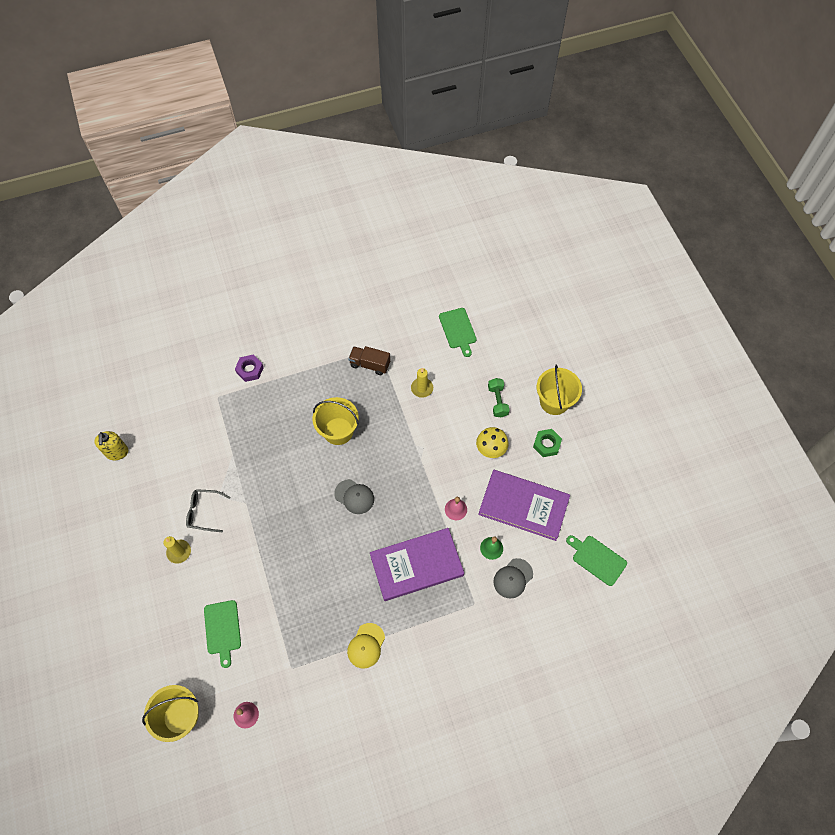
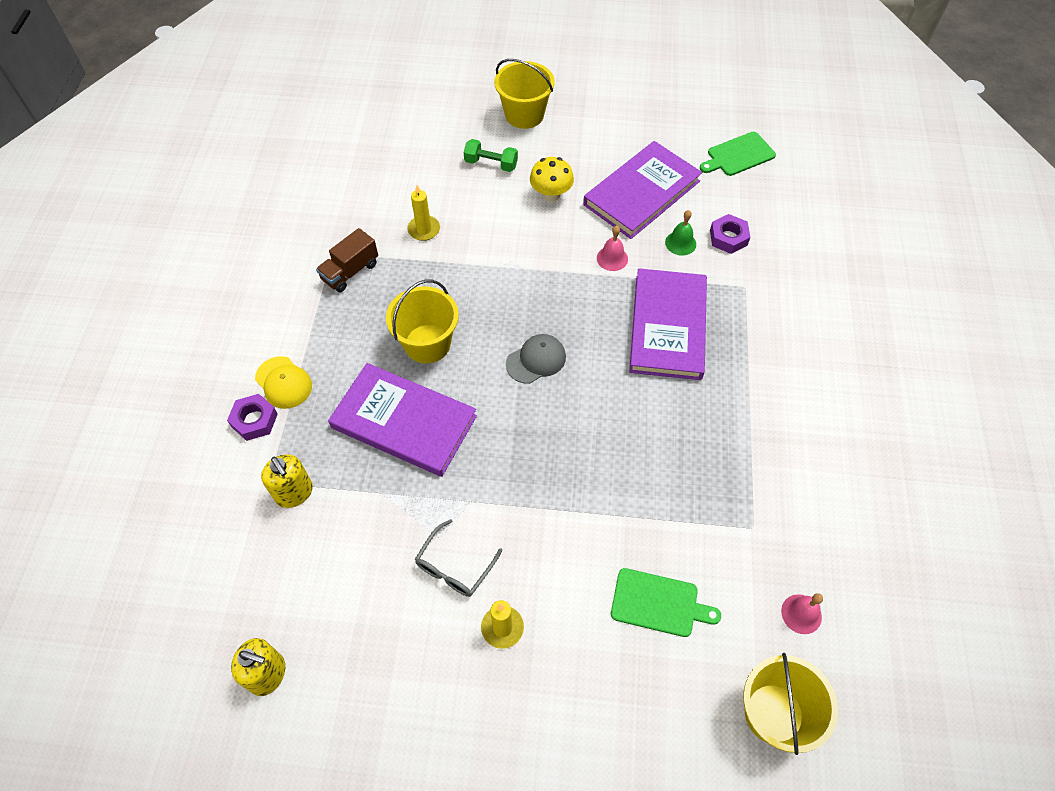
camera: 65 degrees left, 5 degrees down
yellow cap [347,623,385,668] -> yellow cap moved to [255,356,312,409]
green cutting board [439,308,477,357] -> none
grey cap [493,558,533,599] -> purple nut [710,214,750,254]
green nut [533,429,562,457] -> none
none -> yellow soap dispenser [261,454,313,508]
none -> purple book [328,363,477,477]

